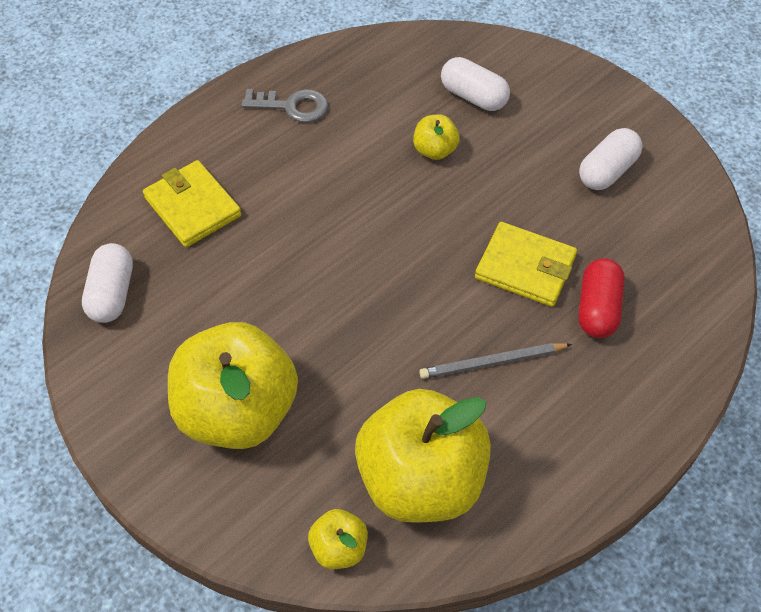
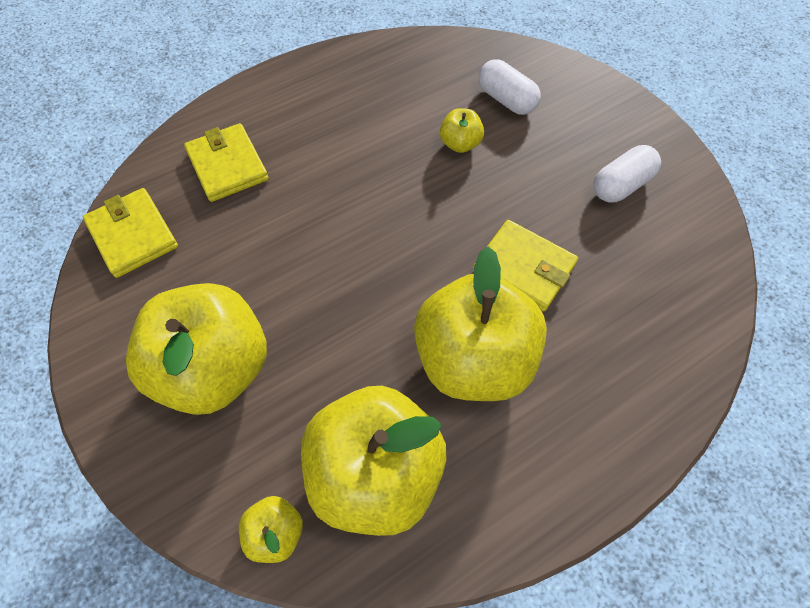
camera: 10 degrees right, 5 degrees up
white capsule [82,243,133,323] -> yellow wallet [83,188,178,278]
grey key [241,89,328,123] -> none
grey pencil [419,343,572,379] -> yellow apple [414,247,547,401]
red capsule [578,258,625,338] -> none

